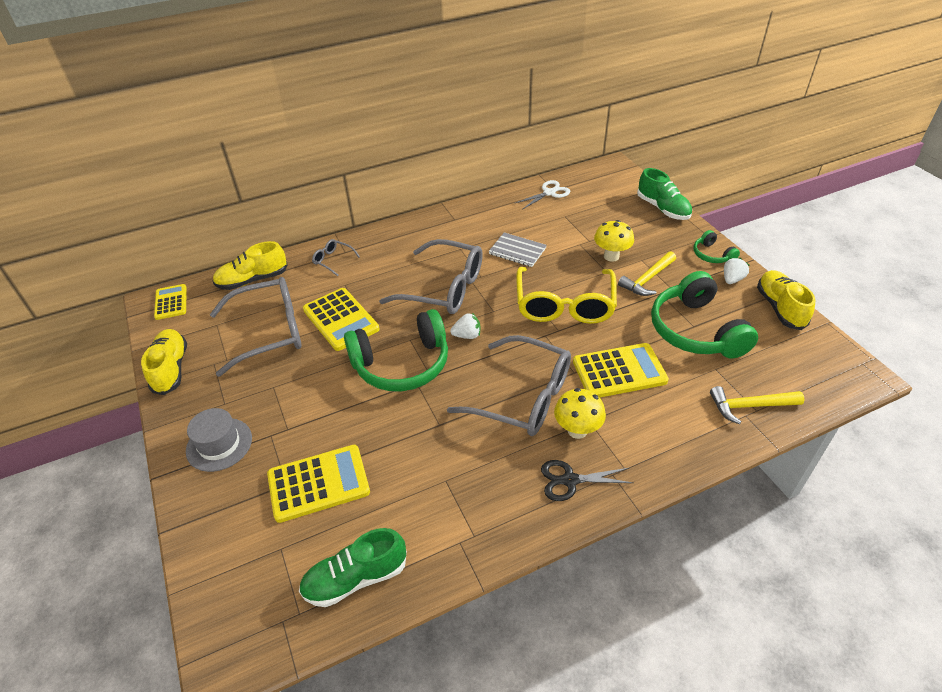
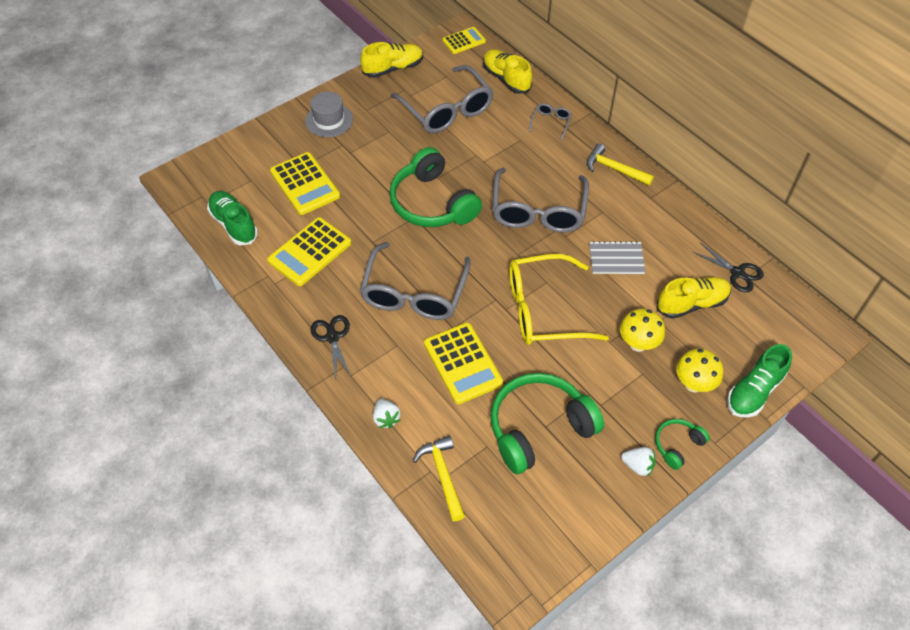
camera: 75 degrees right, 10 degrees up
yellow calculator [303,288,380,351] -> yellow calculator moved to [267,217,351,286]
white strawberry [450,313,480,339] -> white strawberry moved to [373,399,400,429]
grey notebook [488,233,547,267] -> grey notebook turned 75 degrees clockwise [589,241,645,274]
white scissors [514,180,570,210] -> black scissors [692,243,764,292]
yellow mushroom [554,388,606,439] -> yellow mushroom moved to [676,349,723,392]
yellow hammer [618,251,676,296] -> yellow hammer moved to [587,144,654,186]
yellow shoe [757,270,815,330] -> yellow shoe moved to [657,277,731,319]

